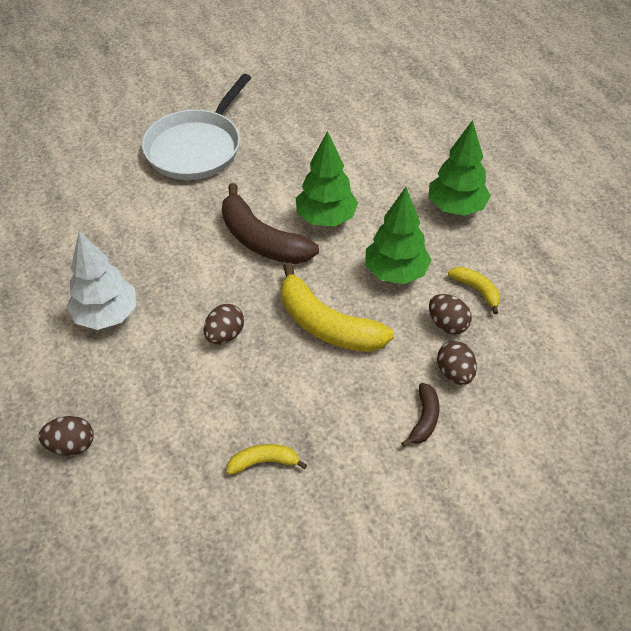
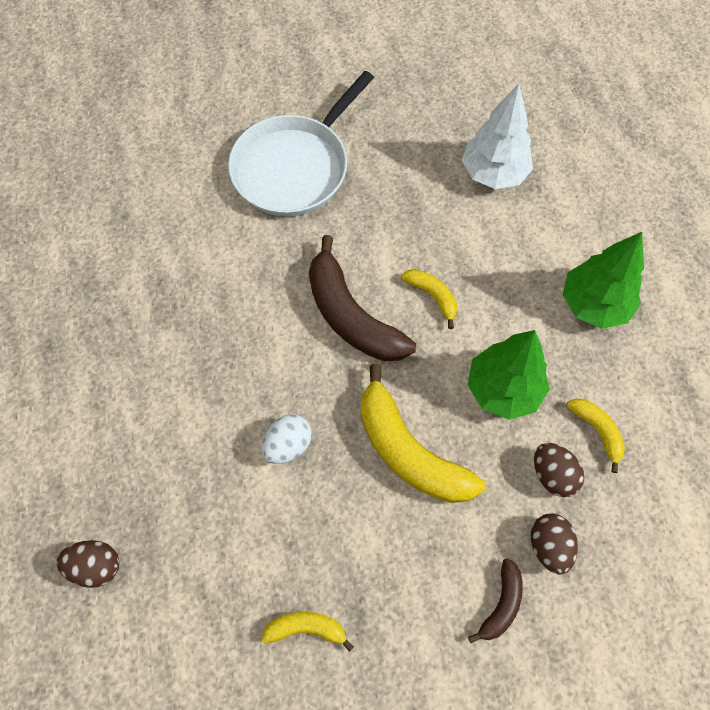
camera: 10 degrees right, 15 degrees up
white tree [66,231,137,330] -> white tree moved to [462,84,533,189]
brown egg [203,304,244,344] -> white egg [262,414,312,464]
green tree [296,131,358,226] -> yellow banana [401,269,457,329]

